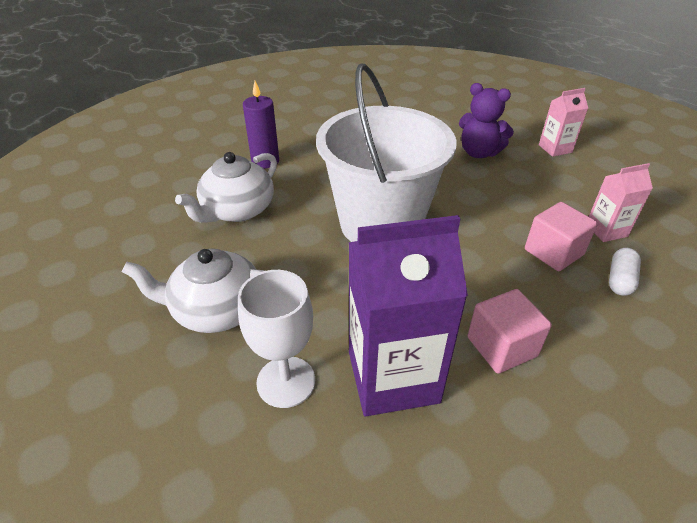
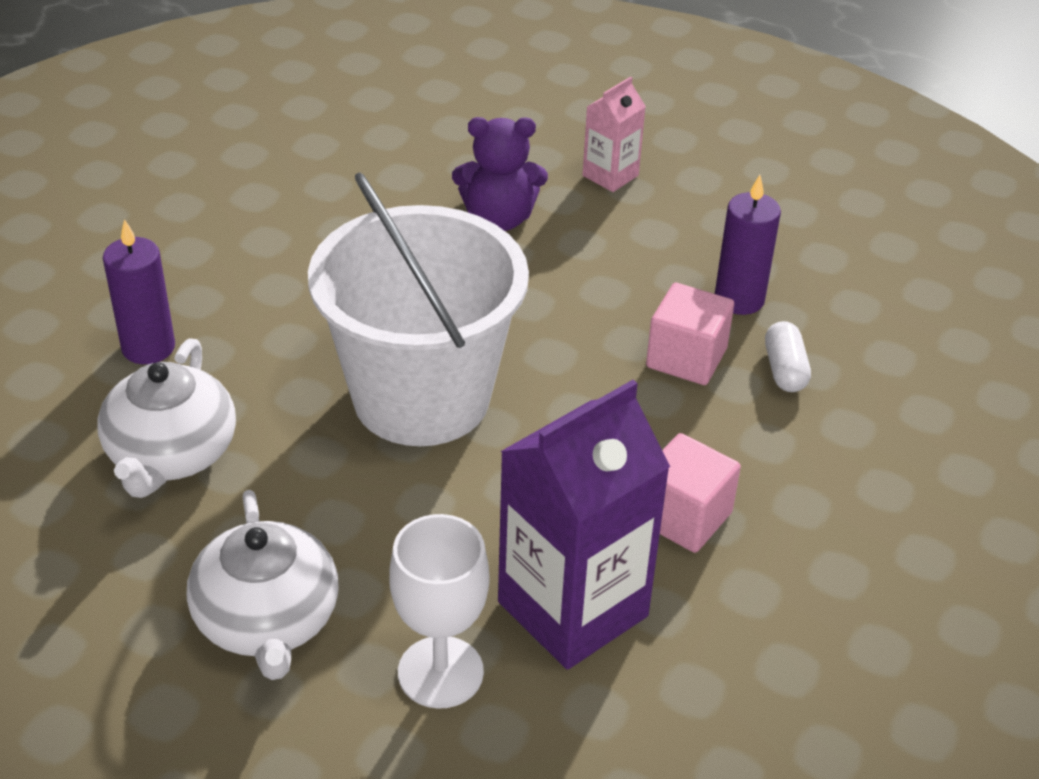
camera: 30 degrees left, 0 degrees up
white teapot [122,249,265,333] -> white teapot turned 75 degrees counterclockwise [187,490,339,680]
pink carton [589,163,653,242] -> purple candle [715,175,781,315]

